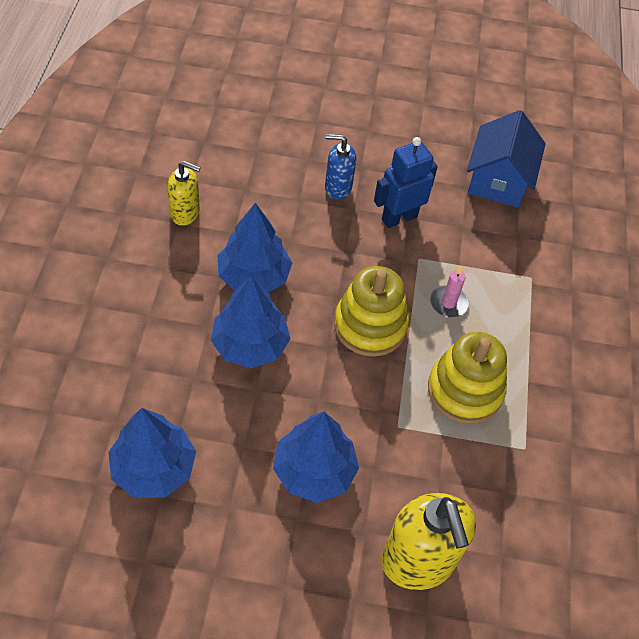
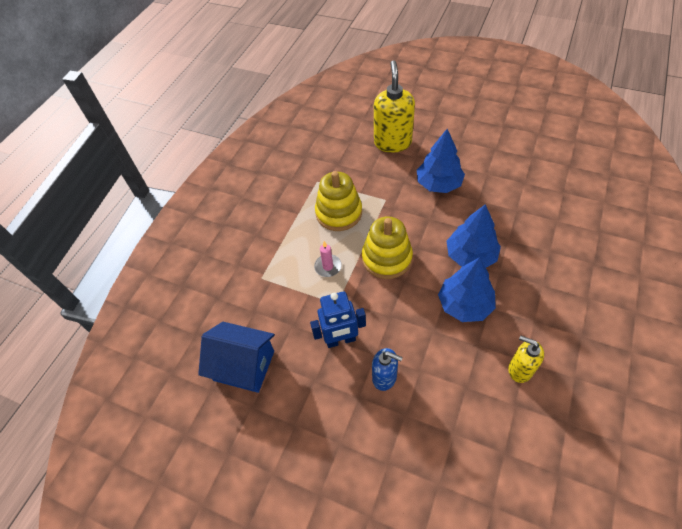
camera: 155 degrees left, 0 degrees up
blue tree [108,408,196,498] -> none
blue house [467,110,546,208] -> blue house turned 75 degrees clockwise [198,322,275,393]

